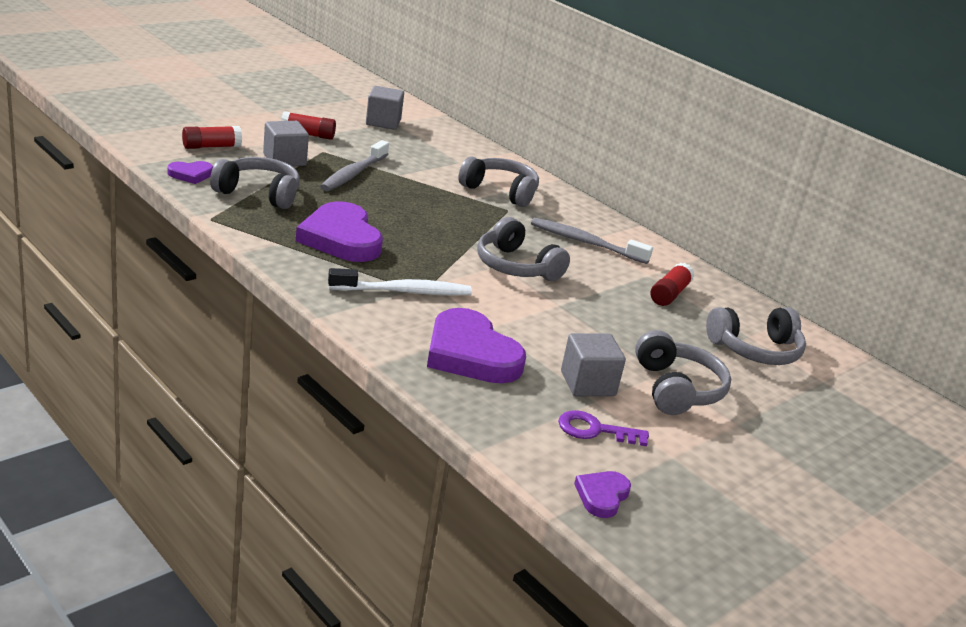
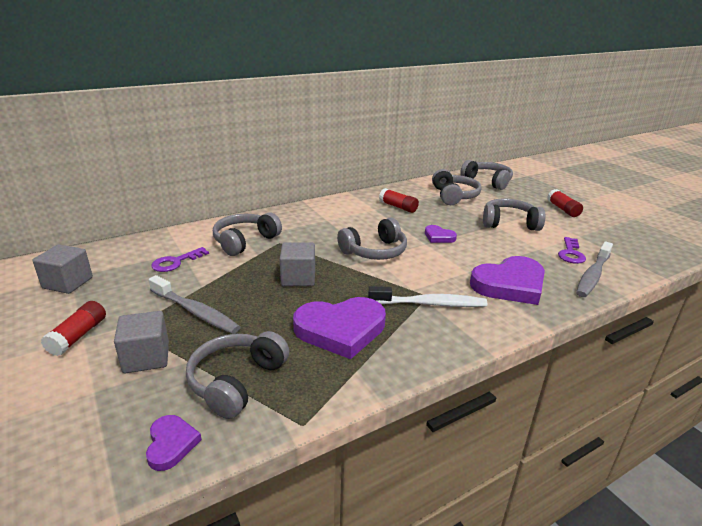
camera: 75 degrees left, 0 degrees up
red glue stick [182,126,242,149] -> red glue stick moved to [547,189,583,217]
white toothbrush [328,268,472,295] -> white toothbrush turned 90 degrees clockwise [368,286,487,307]
grey toothbrush [531,218,653,264] -> grey toothbrush moved to [576,242,613,297]
grey cube [561,333,626,397] -> grey cube moved to [280,242,315,286]
purple heart [574,471,631,518] -> purple heart moved to [425,225,457,243]
none -> purple key [151,247,209,272]
none -> grey headphones [460,160,513,190]

